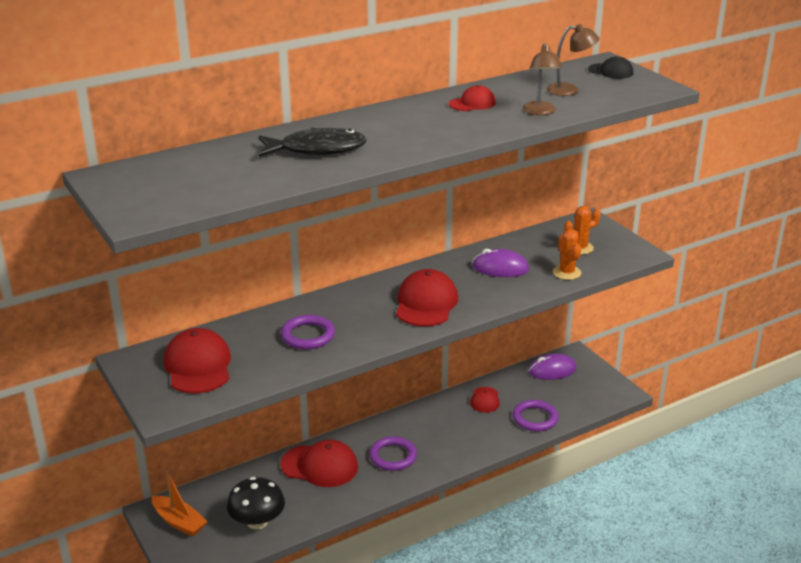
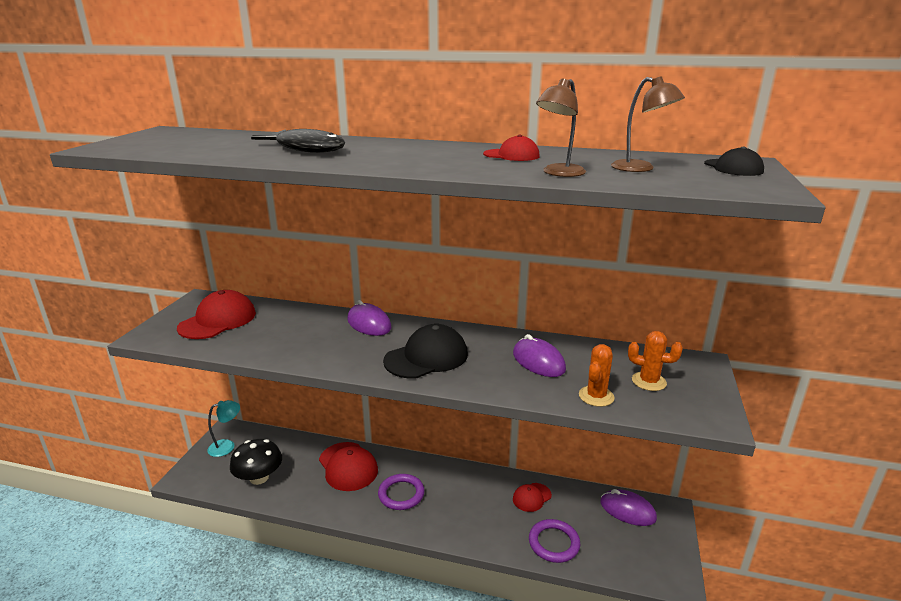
camera: 45 degrees right, 5 degrees down
orange boat [152,471,208,537] -> turquoise lamp [207,400,240,457]
purple ring [281,315,335,349] -> none
red cap [396,269,458,326] -> black cap [383,324,468,379]
none -> purple mouse [347,300,391,336]

